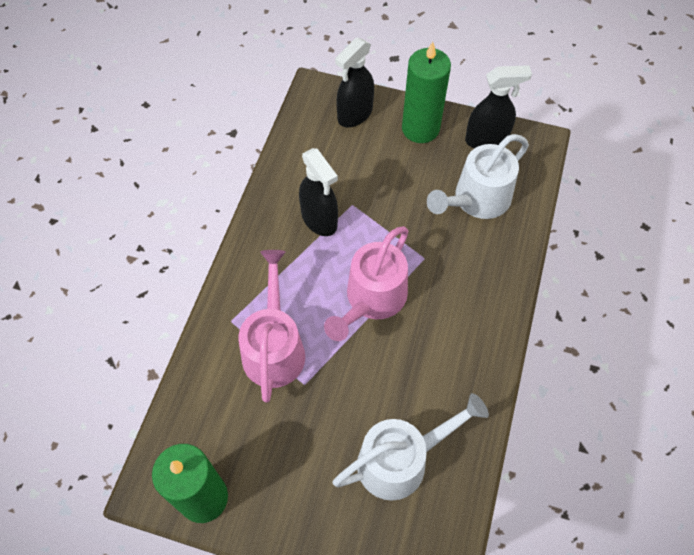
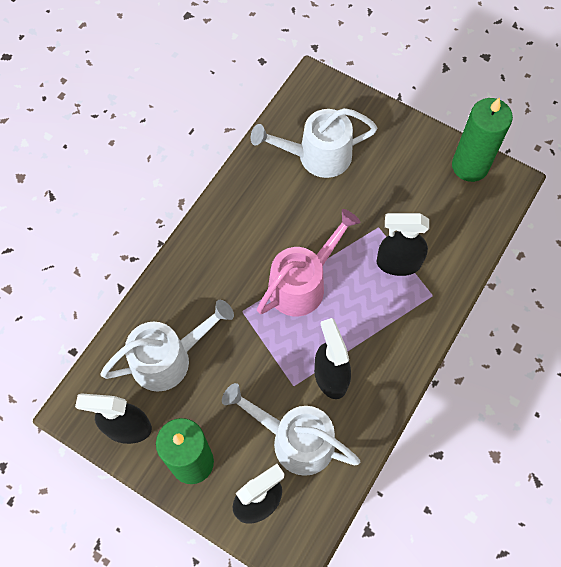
camera: 165 degrees left, 5 degrees up
pink watering can [238,250,305,403] -> black spray bottle [376,213,429,276]
none -> white watering can [222,383,360,476]

